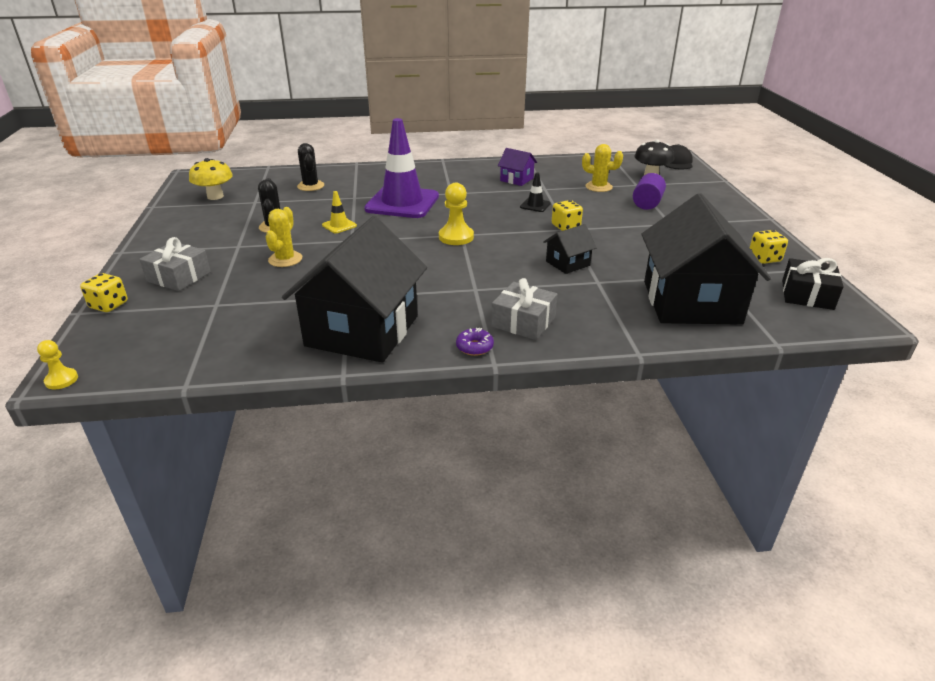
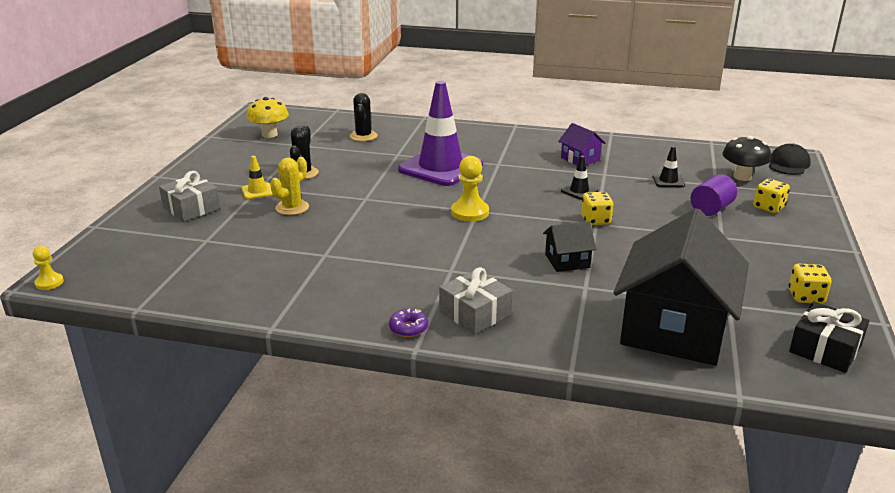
camera: 20 degrees right, 5 degrees down
yellow dice [80,273,128,312] -> yellow dice moved to [753,179,790,213]
black house [282,216,427,363] -> none
yellow traffic cone [322,191,357,233] -> yellow traffic cone moved to [242,156,273,199]
yellow cactus [582,144,623,192] -> black traffic cone [653,146,685,187]

